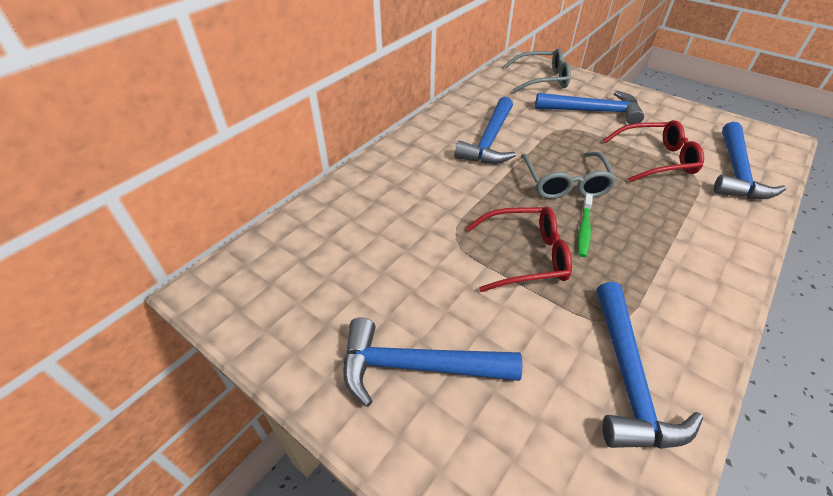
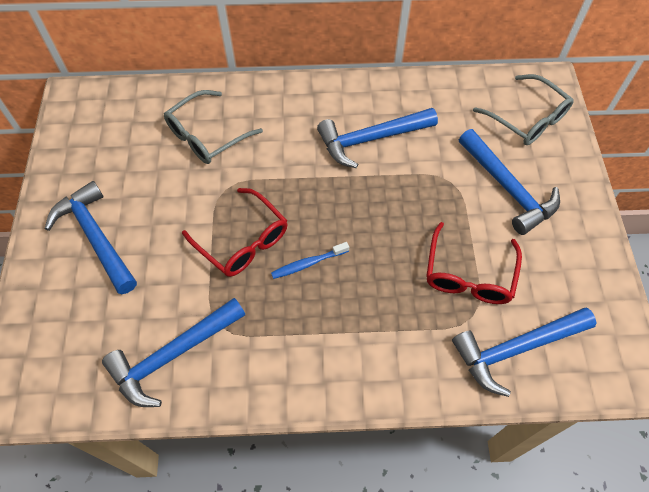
camera: 50 degrees right, 15 degrees up
grey glasses [520,152,617,199] -> grey glasses moved to [164,90,263,164]
green toothbrush [578,194,593,257] -> blue toothbrush [271,242,349,279]
red glasses [603,120,704,182] -> red glasses turned 60 degrees clockwise [426,222,522,304]

